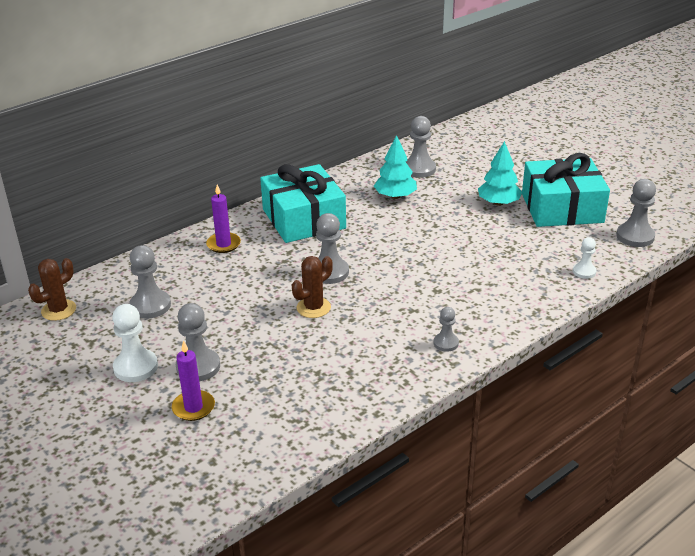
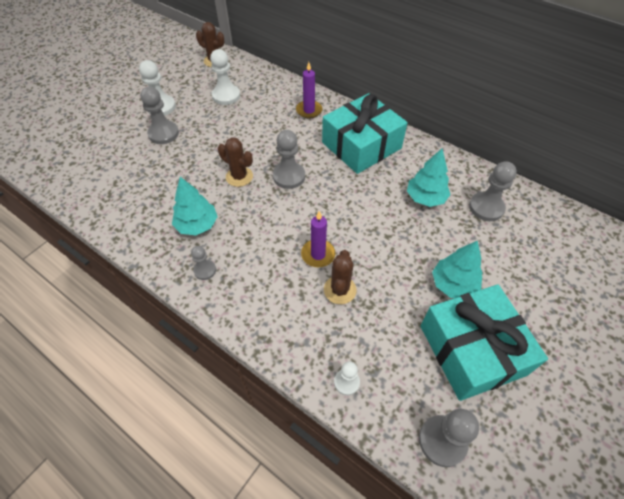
camera: 75 degrees right, 20 degrees up
grey pawn [129,245,171,319] -> white pawn [210,49,240,105]
purple candle [172,340,215,421] -> purple candle moved to [301,211,335,267]
none -> turquoise tree [172,177,218,235]
none -> brown cactus [324,250,357,304]

